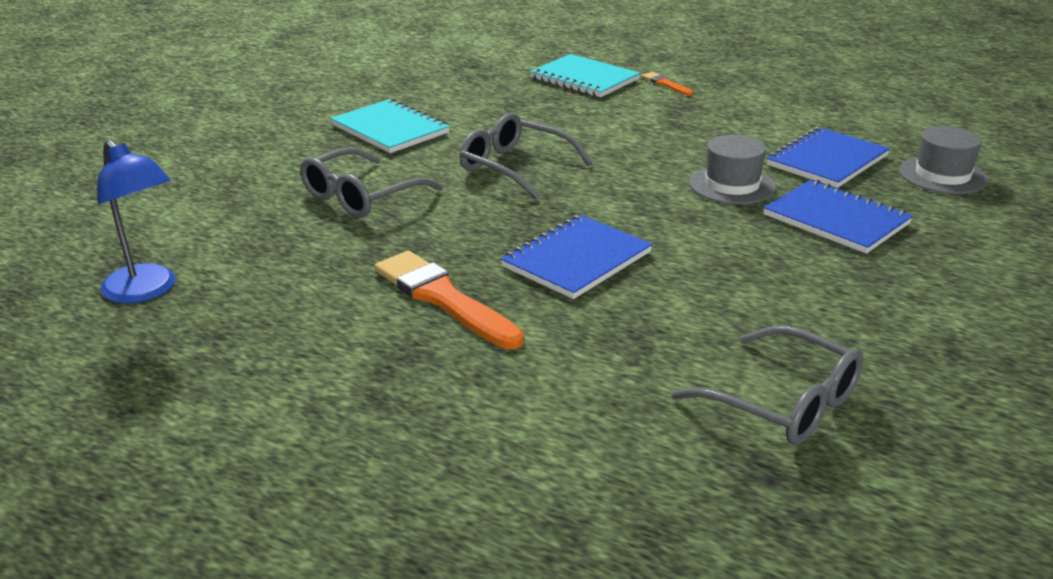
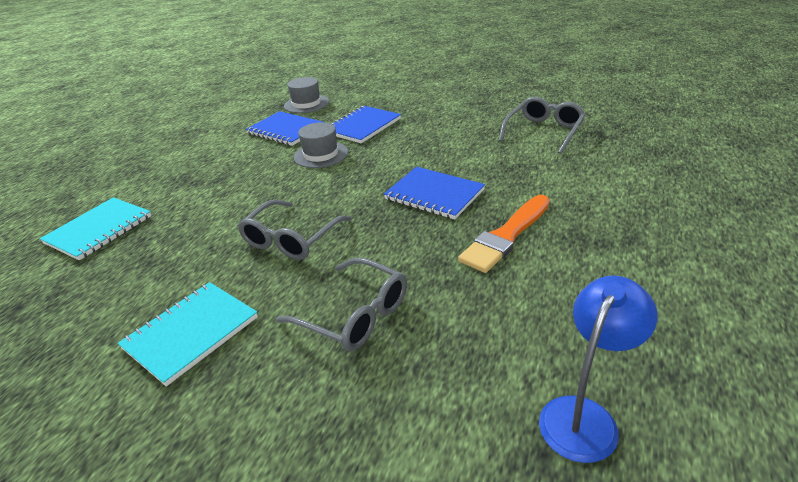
camera: 95 degrees left, 5 degrees up
orange brush [642,72,693,96] -> none

